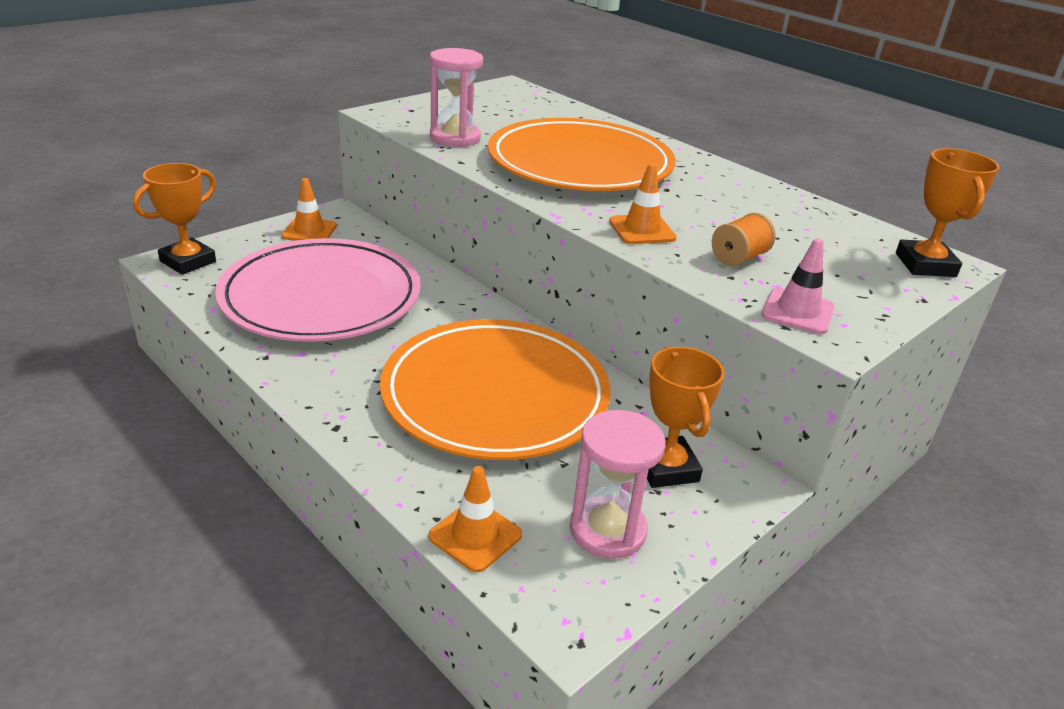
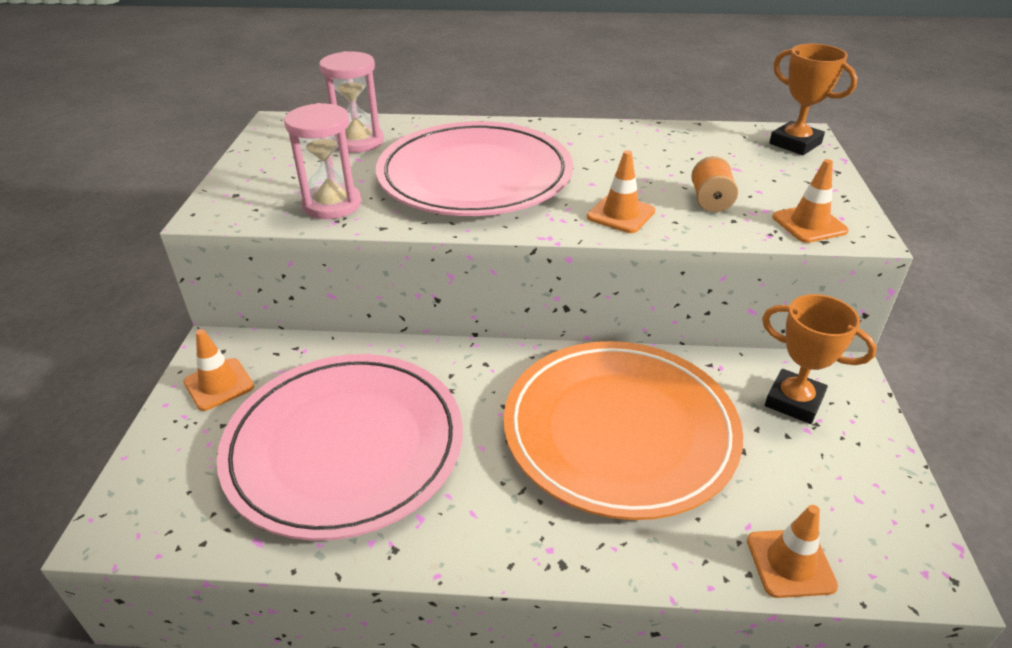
camera: 40 degrees left, 5 degrees up
orange trophy [133,163,216,275] -> none
orange plate [488,118,676,191] -> pink plate [376,121,573,216]
pink hourglass [570,410,665,559] -> pink hourglass moved to [319,51,384,153]
pink traffic cone [762,238,835,334] -> orange traffic cone [772,159,849,243]

